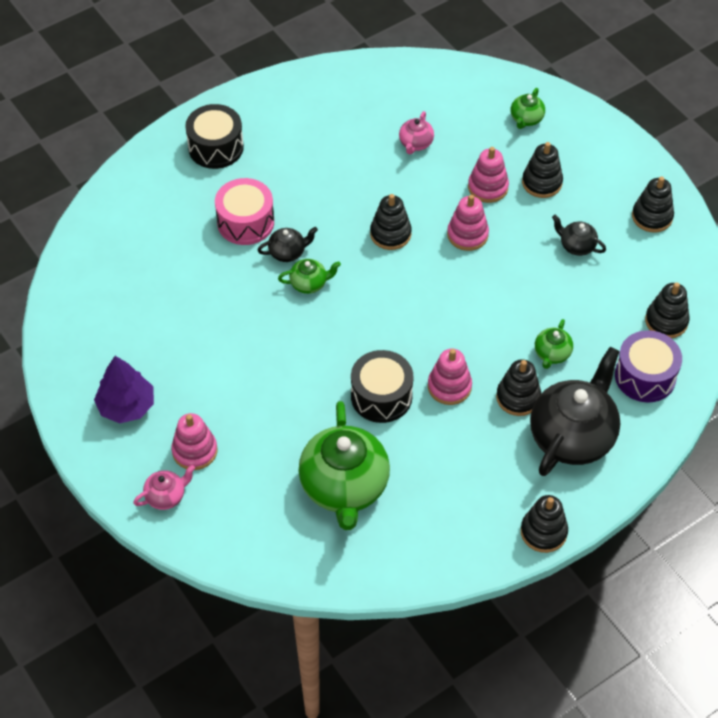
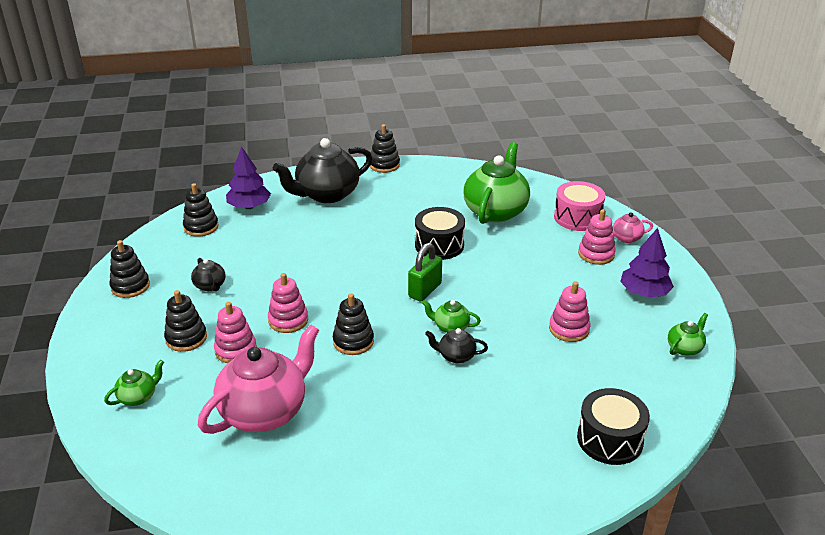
camera: 155 degrees left, 20 degrees down
black drum [185,104,244,169] -> black drum moved to [577,388,650,465]
pink drum [215,178,274,245] -> pink drum moved to [554,181,605,231]
pink teapot [399,111,434,154] -> pink teapot [198,324,319,434], size x2.22
pink stacking toy [428,349,472,405] -> pink stacking toy moved to [549,281,591,342]
black stacking toy [496,359,541,416] -> none
green teapot [535,319,573,369] -> green teapot moved to [668,313,708,356]
purple drum [615,330,682,403] -> purple tree [226,146,271,209]
none -> green padlock [408,243,442,301]

